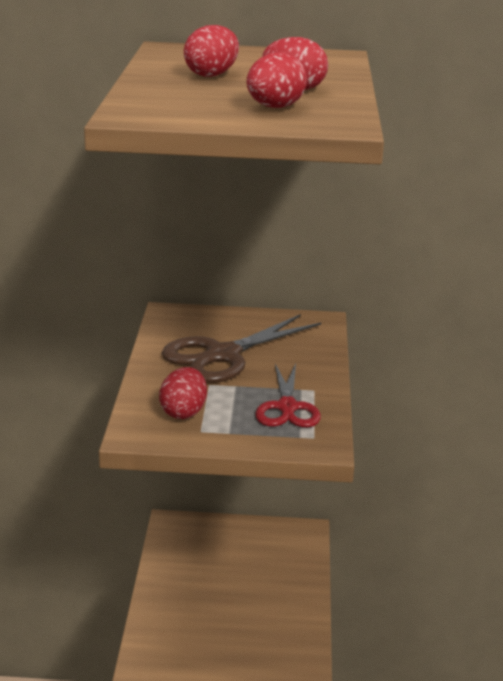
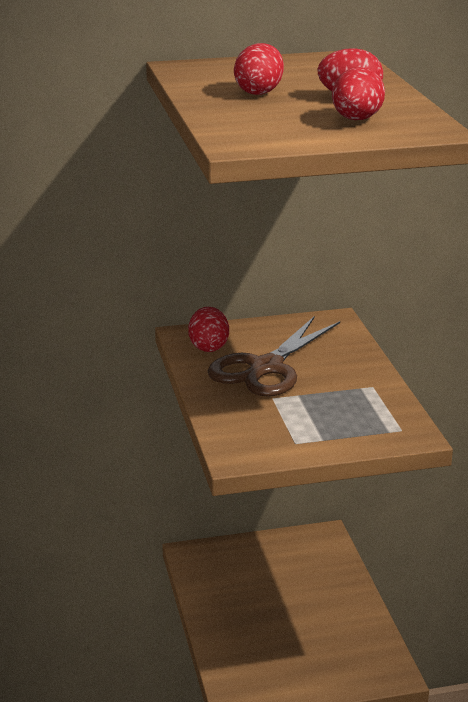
camera: 15 degrees left, 0 degrees up
red egg [159,367,207,419] -> red egg moved to [188,307,229,352]
red scissors [255,363,321,427] -> none

